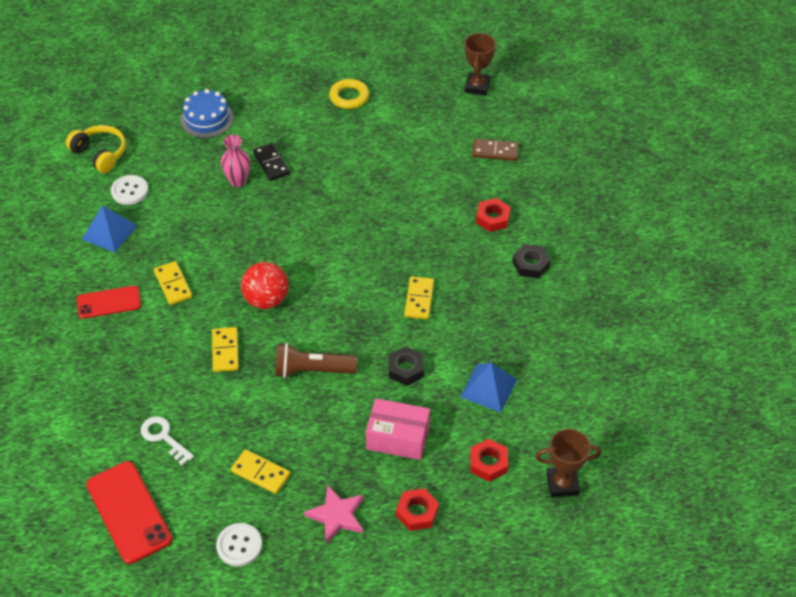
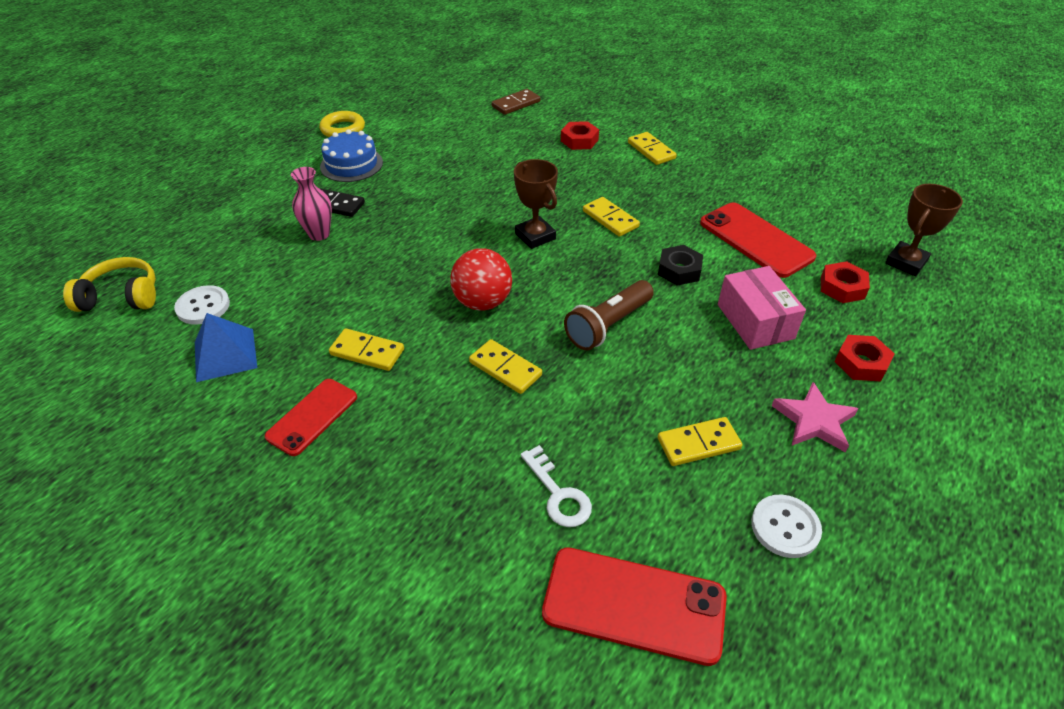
camera: 45 degrees left, 5 degrees down
white key [141,416,194,466] -> white key turned 120 degrees counterclockwise [520,445,592,527]
blue cake [180,89,234,138] -> blue cake moved to [320,129,383,182]
pink box [366,398,430,460] -> pink box turned 75 degrees counterclockwise [718,266,806,350]
blue pyramid [460,363,517,412] -> red phone [700,202,816,278]
brown trophy [465,33,496,96] -> brown trophy moved to [514,159,558,249]
black nut [512,244,551,278] -> yellow domino [628,132,677,165]

